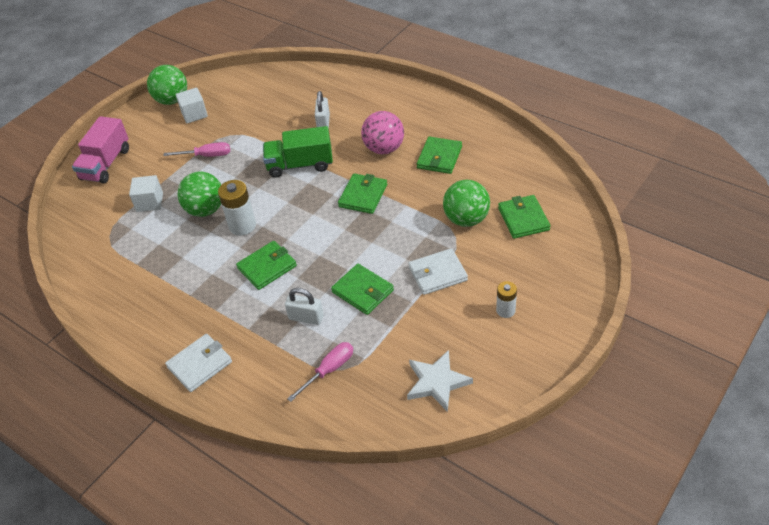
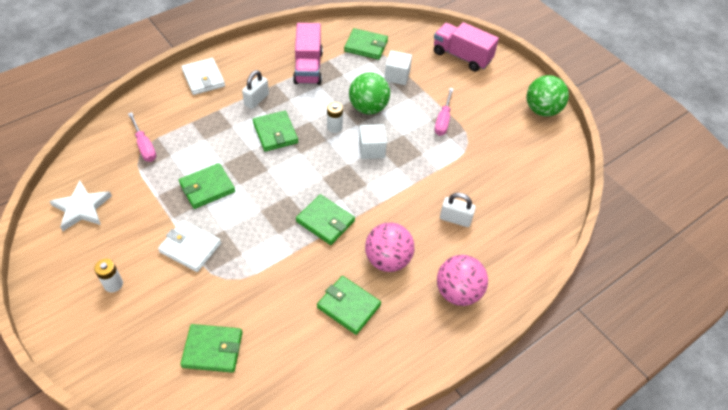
camera: 100 degrees right, 5 degrees up
white cube [176,87,208,123] -> white cube moved to [359,124,387,159]
white battery [218,180,256,236] -> white battery [327,102,343,133], size x0.61
green truck [263,126,333,178] -> none
white padlock [285,288,324,325] -> white padlock moved to [242,70,269,109]
white wallet [408,248,468,295] -> white wallet turned 60 degrees counterclockwise [158,220,221,272]
green ball [443,180,490,227] -> none
none -> pink truck [293,23,323,85]
none -> green wallet [344,28,388,60]
none -> pink ball [437,255,488,306]

